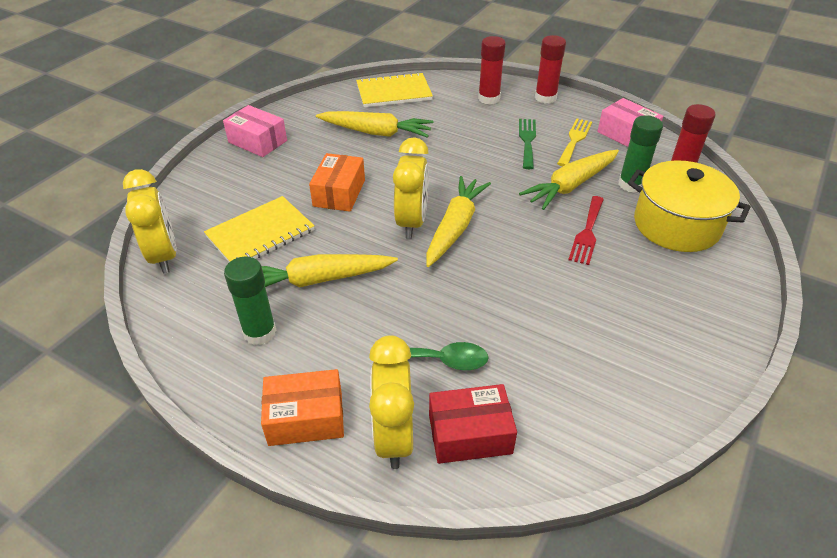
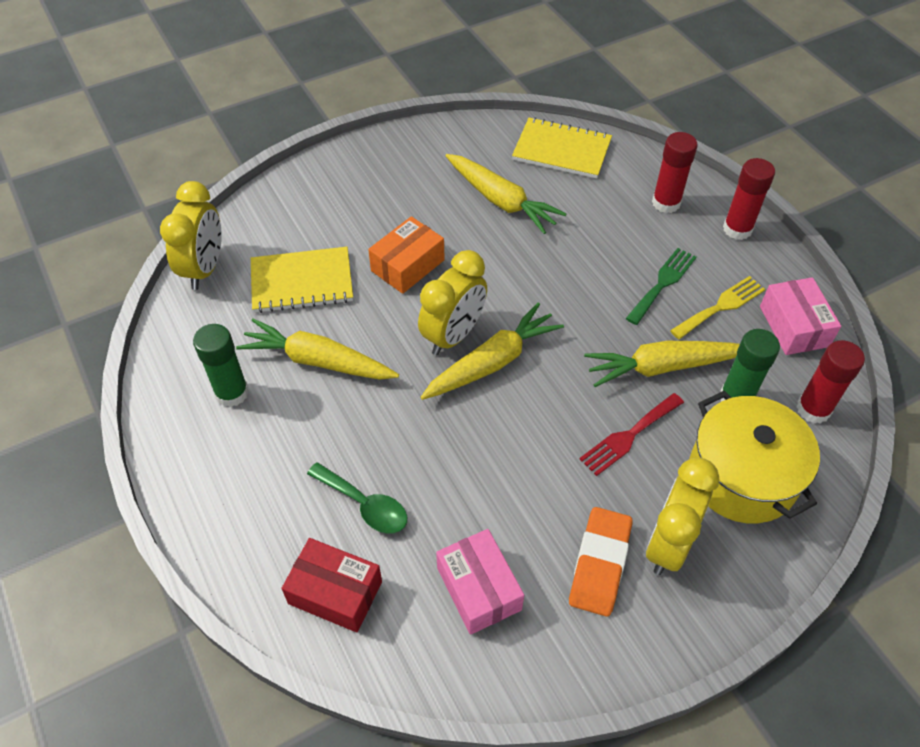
camera: 30 degrees right, 10 degrees up
pink box [223,105,287,157] -> pink box moved to [436,529,524,635]
orange box [261,369,344,446] -> none
yellow clock [369,335,414,469] -> yellow clock moved to [646,458,720,575]
none -> orange eraser [569,507,632,617]

